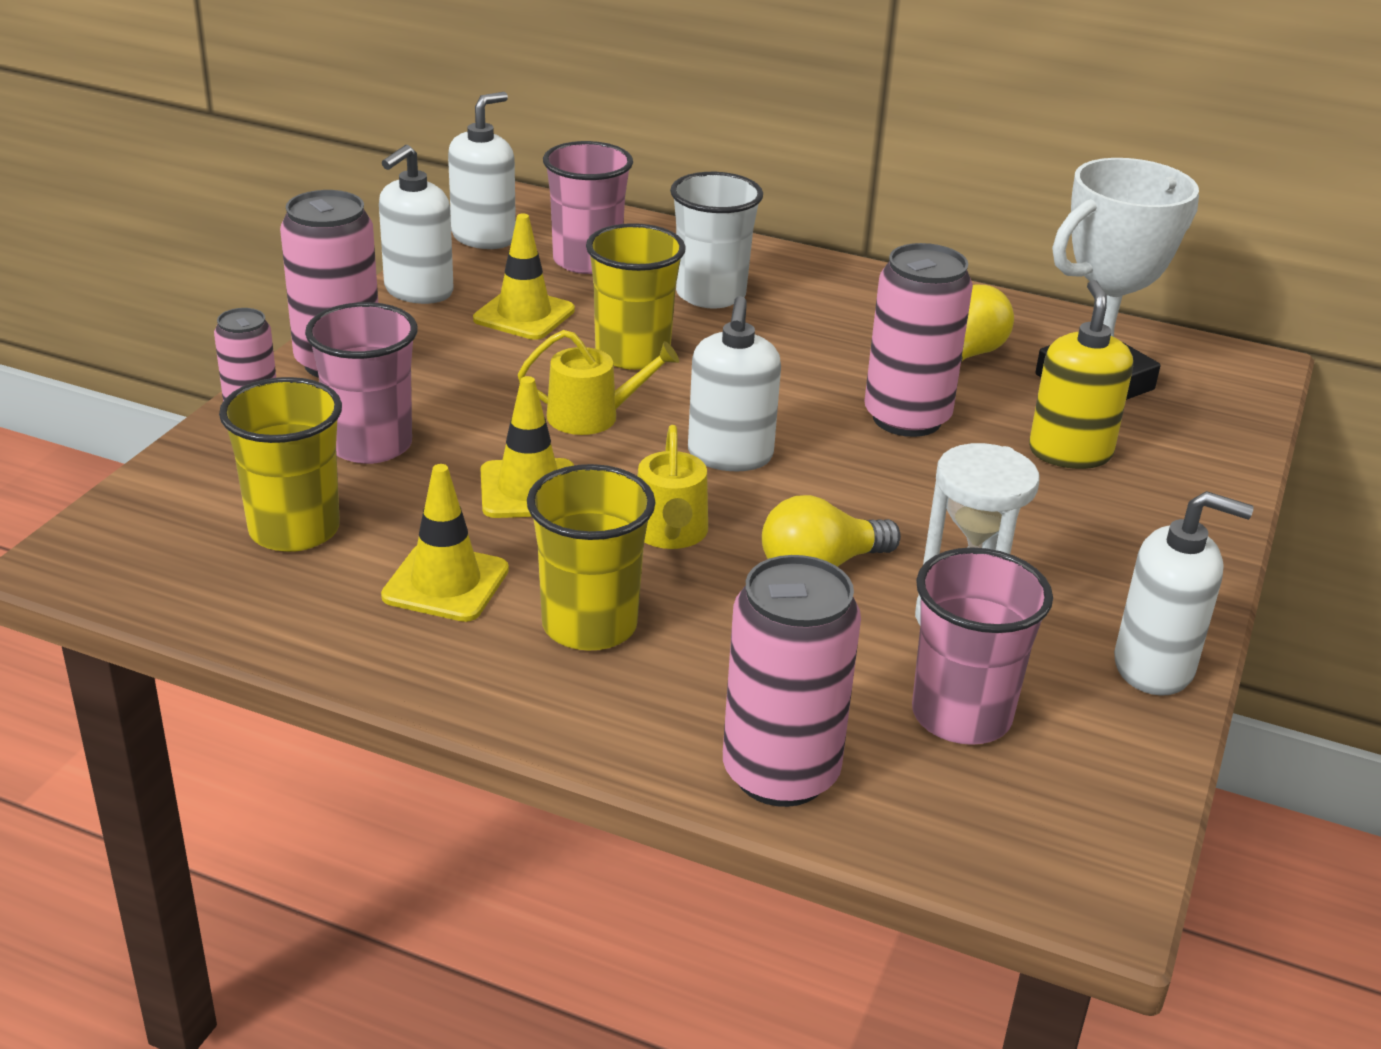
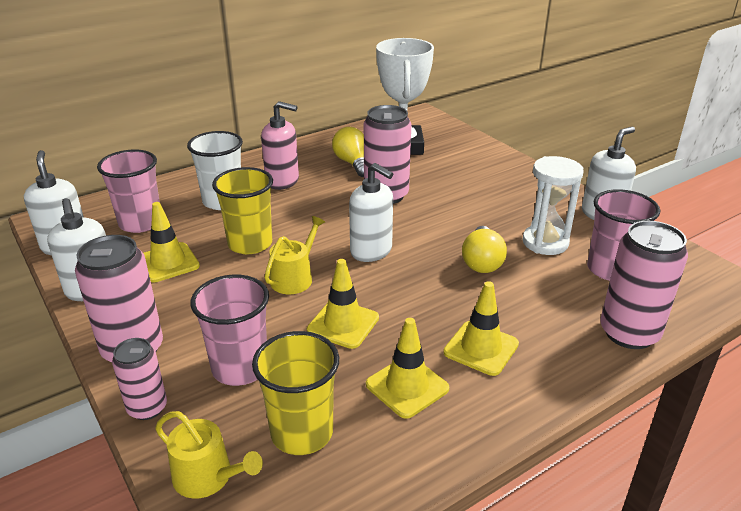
camera: 55 degrees left, 0 degrees up
yellow cup [527,464,656,651] -> yellow traffic cone [443,281,519,376]
yellow watering can [637,425,708,549] -> yellow watering can moved to [155,411,263,499]
yellow soap dispenser [1029,280,1133,469] -> none
none -> pink soap dispenser [261,101,299,190]

